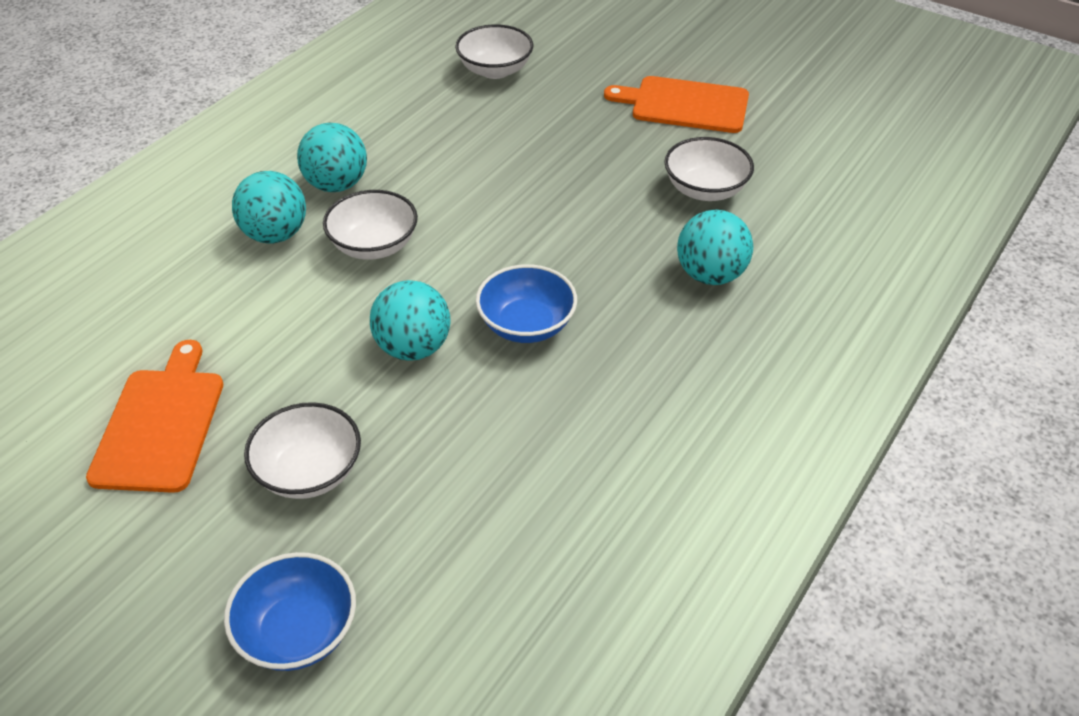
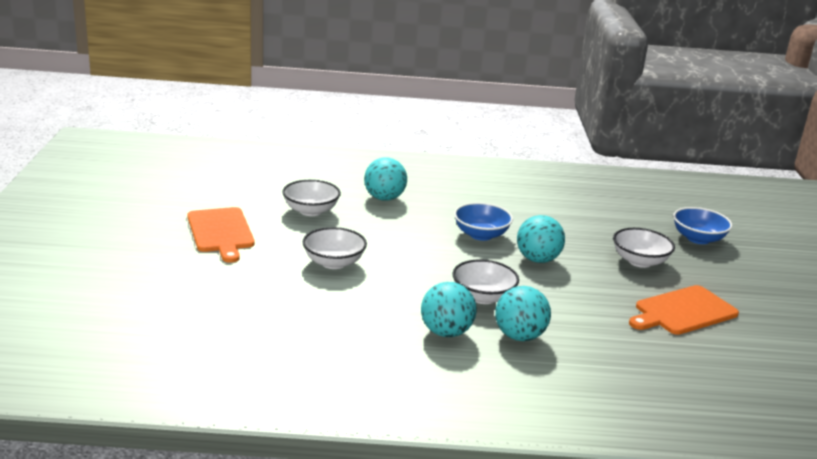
camera: 125 degrees left, 20 degrees down
white bowl [455,24,533,79] -> white bowl moved to [303,227,367,269]

